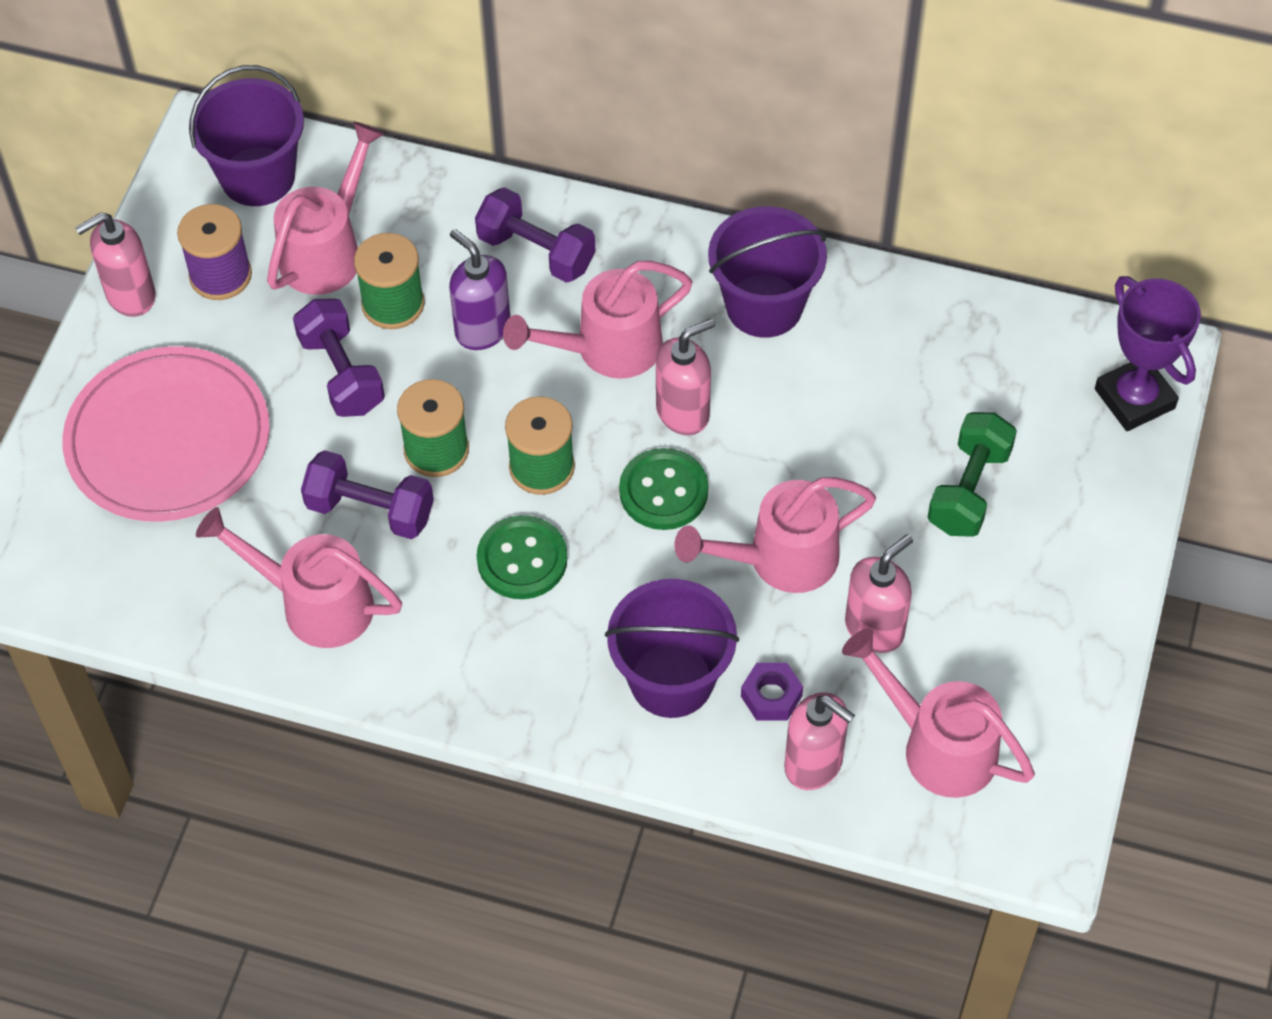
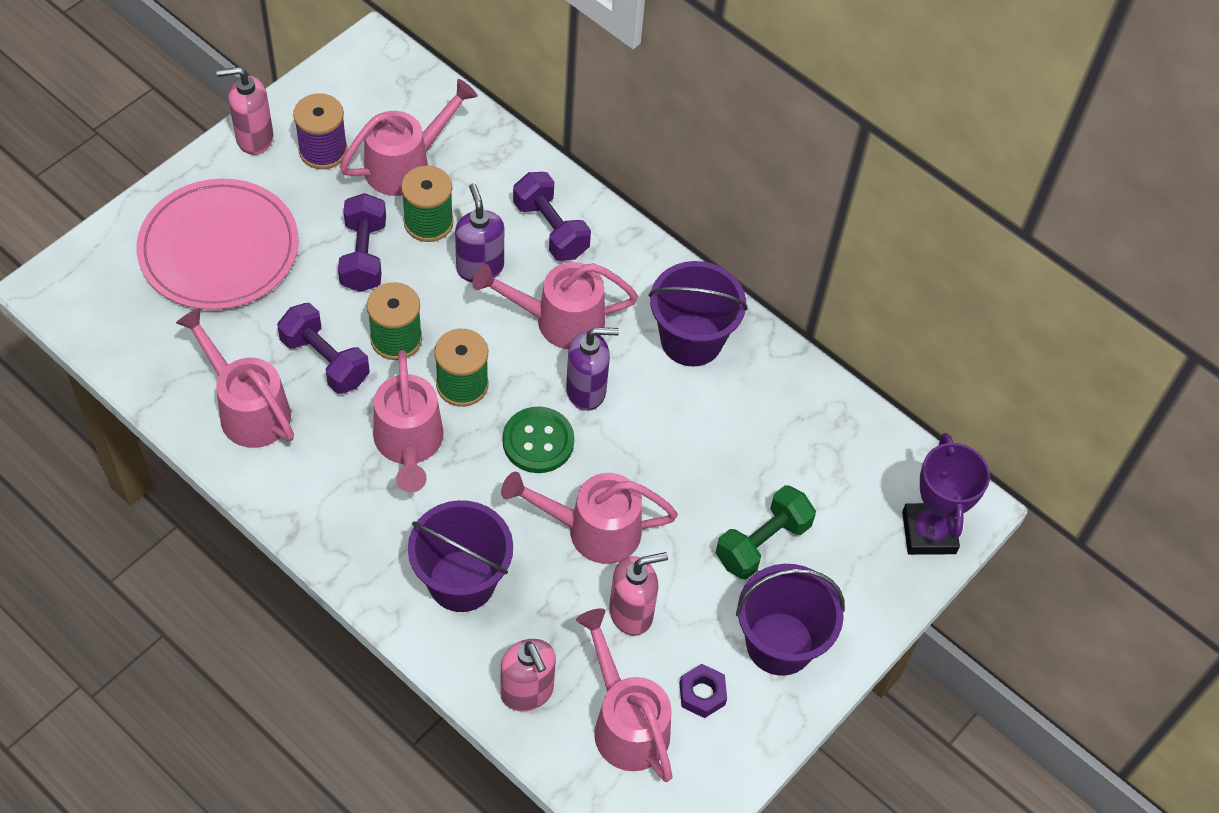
camera: 20 degrees right, 0 degrees up
purple bucket [189,65,304,206] -> purple bucket moved to [736,564,845,676]
green button [477,515,567,599] -> pink watering can [373,350,443,493]
pink soap dispenser [656,318,715,435] -> purple soap dispenser [566,327,619,411]
purple nut [741,663,803,721] -> purple nut moved to [679,664,727,718]

